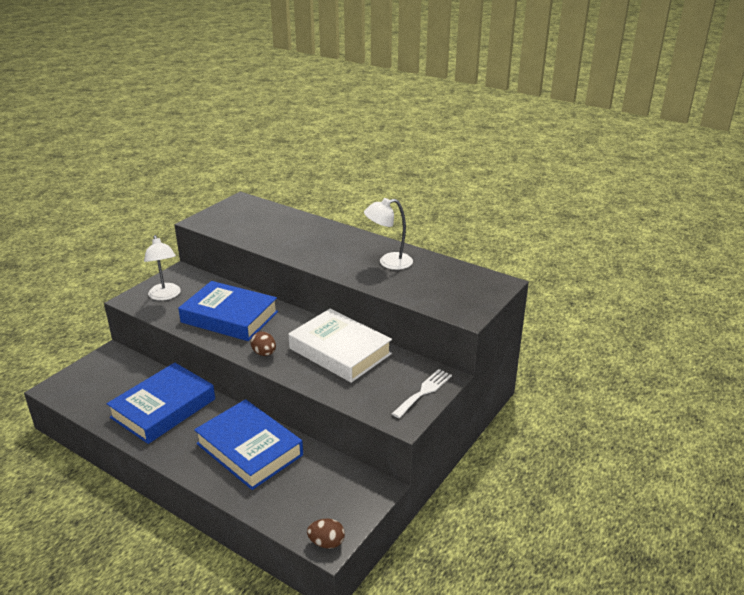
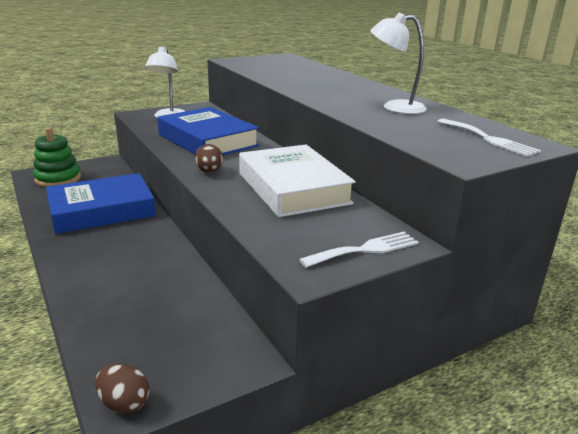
camera: 25 degrees right, 5 degrees down
blue book [194,399,303,490] -> none
none -> green stacking toy [33,127,81,187]
none -> white fork [437,119,541,156]

